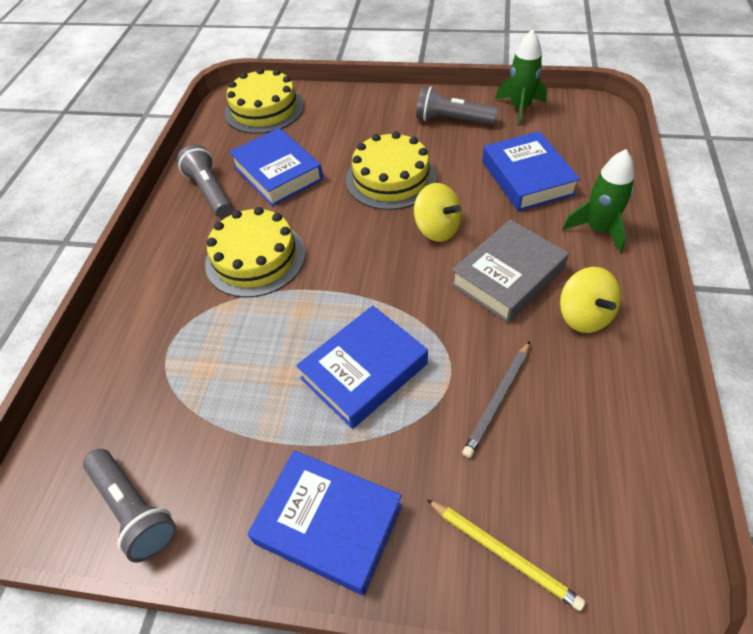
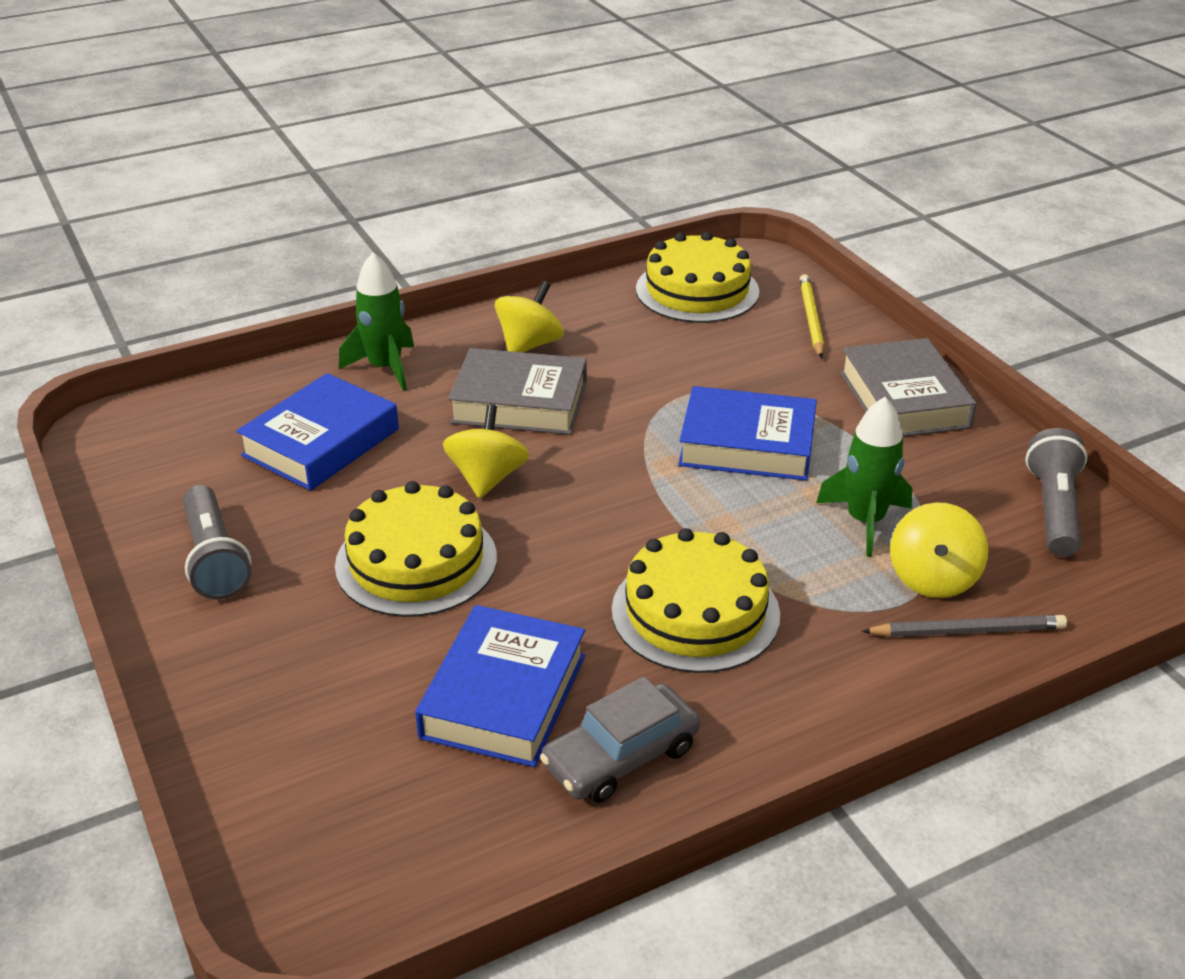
camera: 130 degrees left, 15 degrees down
grey flashlight [177,144,233,218] -> grey car [540,676,700,803]
yellow cake [225,68,304,134] -> yellow cake moved to [636,232,760,323]
blue book [247,450,402,595] -> grey book [840,338,977,437]
grey pencil [462,341,530,458] -> grey pencil moved to [862,615,1067,637]
green rocket [495,29,547,126] -> green rocket moved to [816,397,912,557]
none -> yellow spinning top [890,502,988,598]

